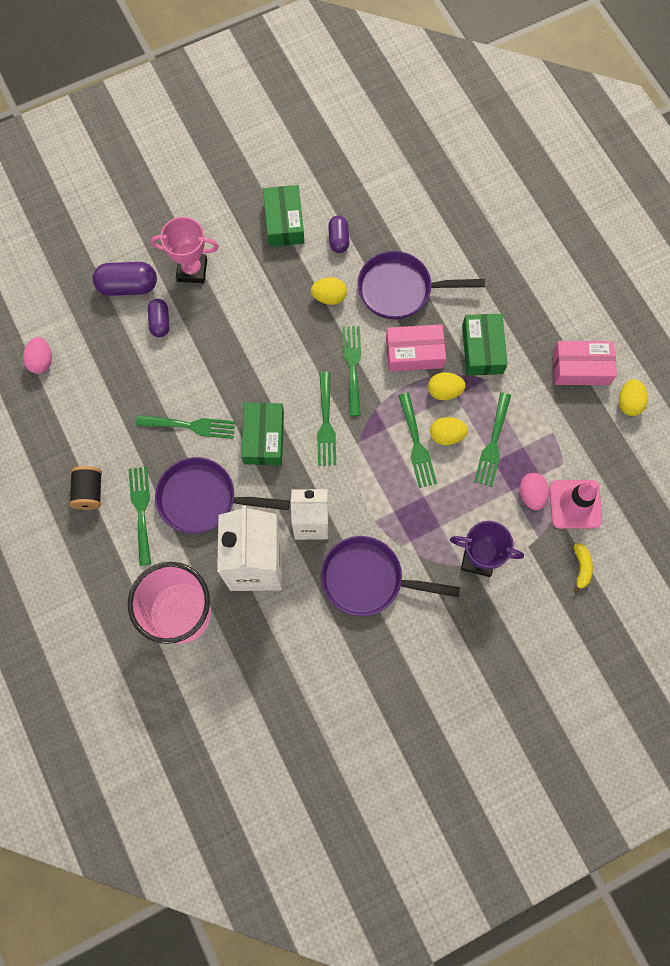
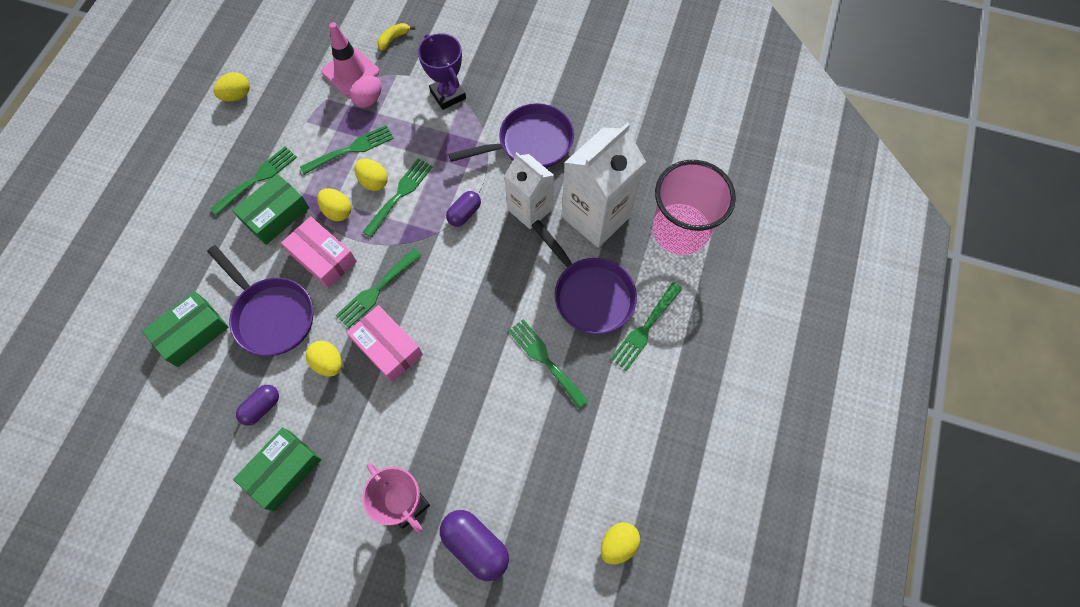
camera: 135 degrees left, 5 degrees down
pink egg [23,337,52,374] -> yellow egg [601,522,640,565]
black spool [69,466,102,510] -> none
purple capsule [148,299,169,337] -> purple capsule moved to [446,191,481,227]
green box [241,403,284,465] -> green box moved to [142,291,229,367]
green fork [317,372,336,466] -> green fork moved to [211,146,297,215]
purple pan [321,536,460,616] -> purple pan turned 75 degrees counterclockwise [448,103,574,168]
pink box [553,341,617,385] -> pink box moved to [346,305,423,382]

